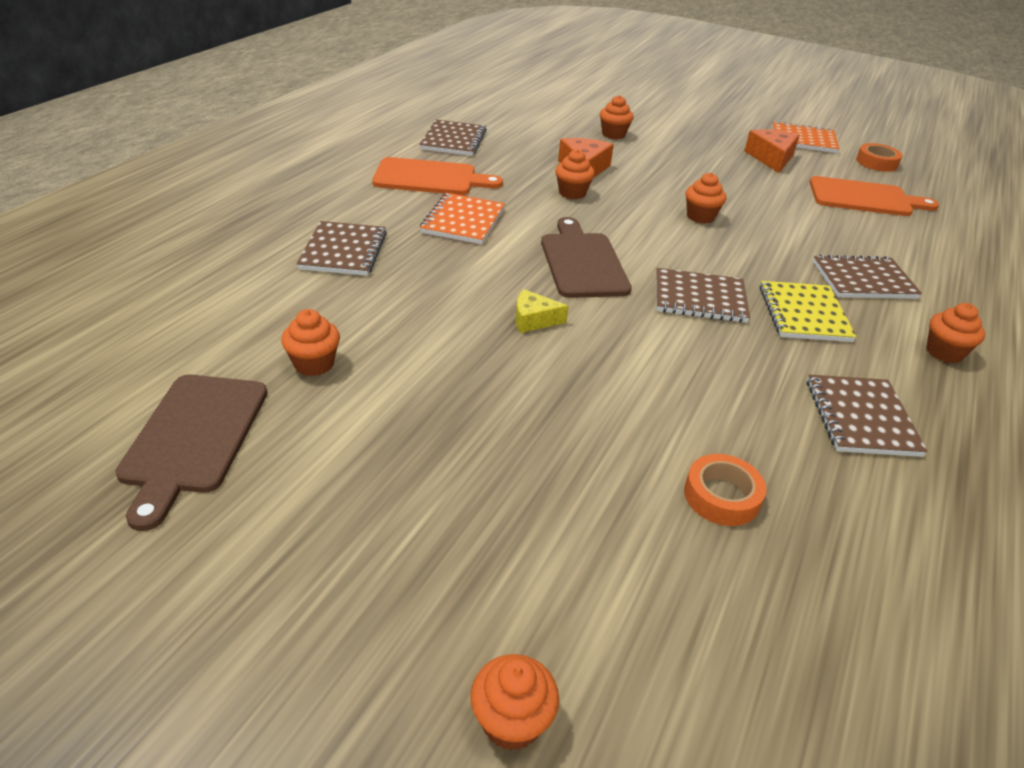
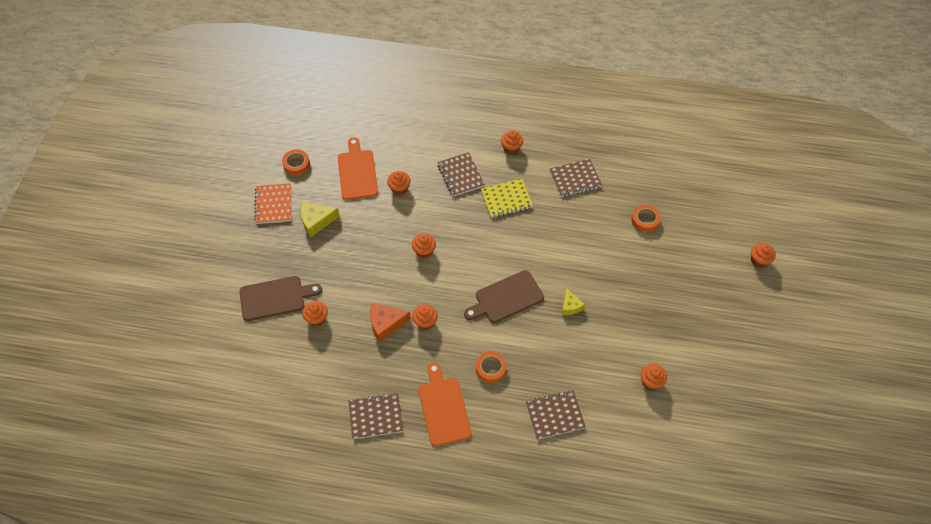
camera: 105 degrees left, 20 degrees up
brown cutting board [115,374,267,531] -> brown cutting board moved to [239,276,322,321]
orange notebook [420,193,505,244] -> orange tape [476,351,506,383]
brown notebook [656,268,750,323] -> none
orange cheese [744,129,800,173] -> yellow cheese [301,202,340,237]
none -> orange cupcake [387,171,411,195]

